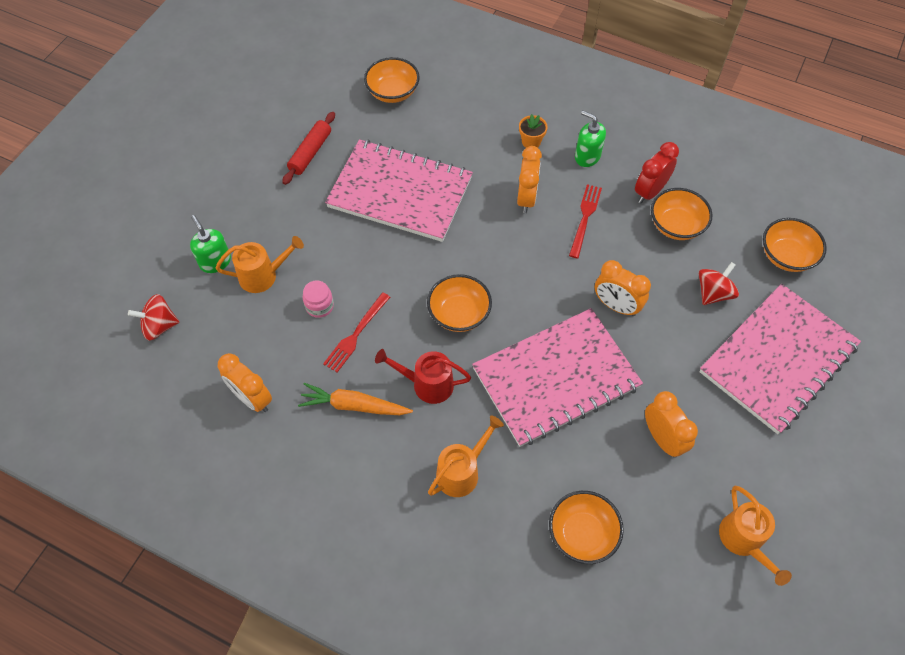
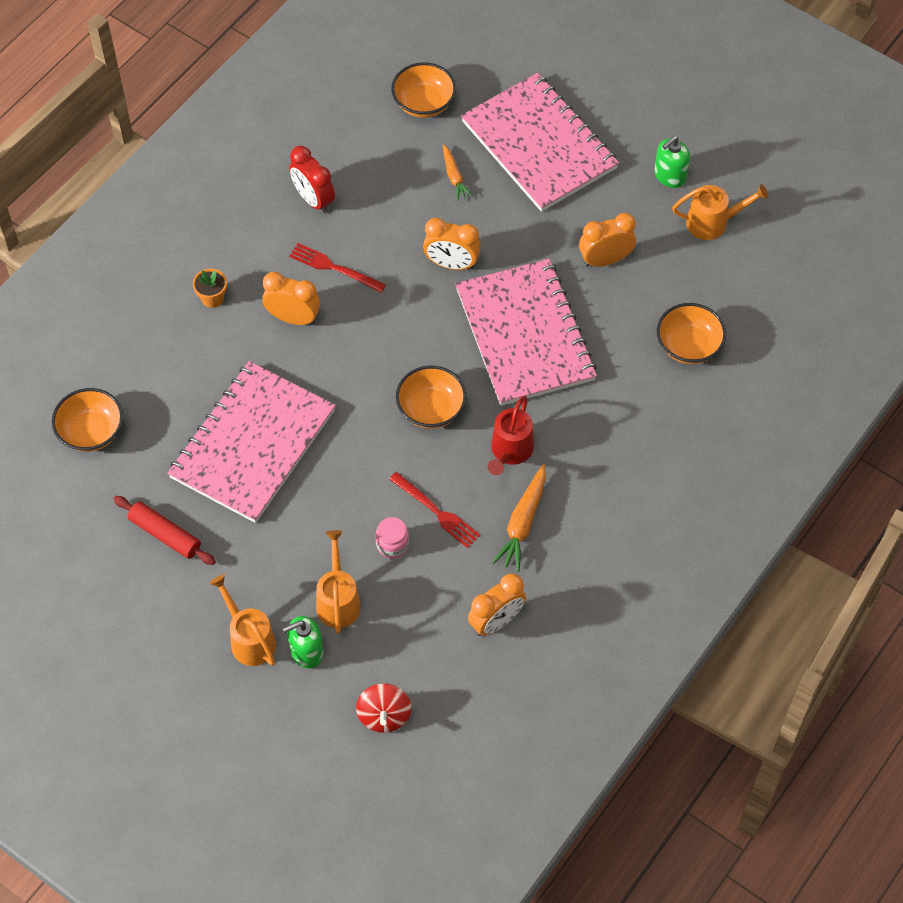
camera: 80 degrees left, 0 degrees up
orange watering can [428,416,504,497] -> orange watering can moved to [210,574,276,666]
green soap dispenser [575,111,606,167] -> green soap dispenser moved to [654,136,690,188]
orange clock [595,260,651,316] -> orange clock turned 60 degrees clockwise [423,218,481,270]
orange bowl [651,188,712,240] -> none
red spinning top [699,262,739,305] -> orange carrot [443,144,472,201]

